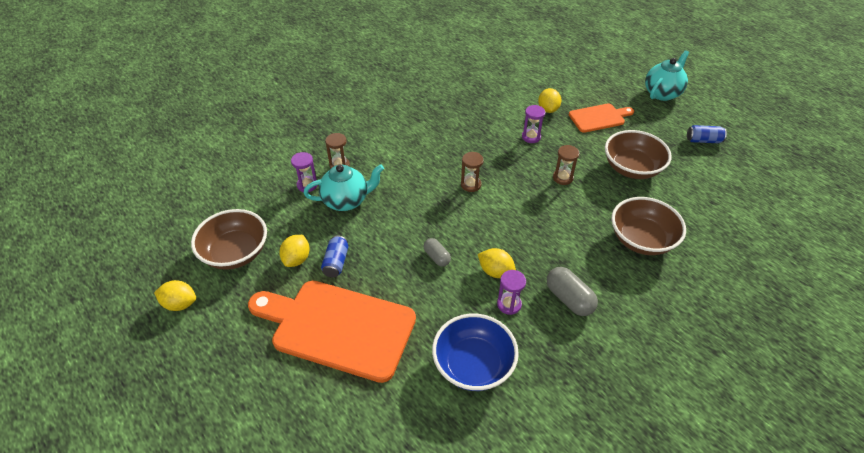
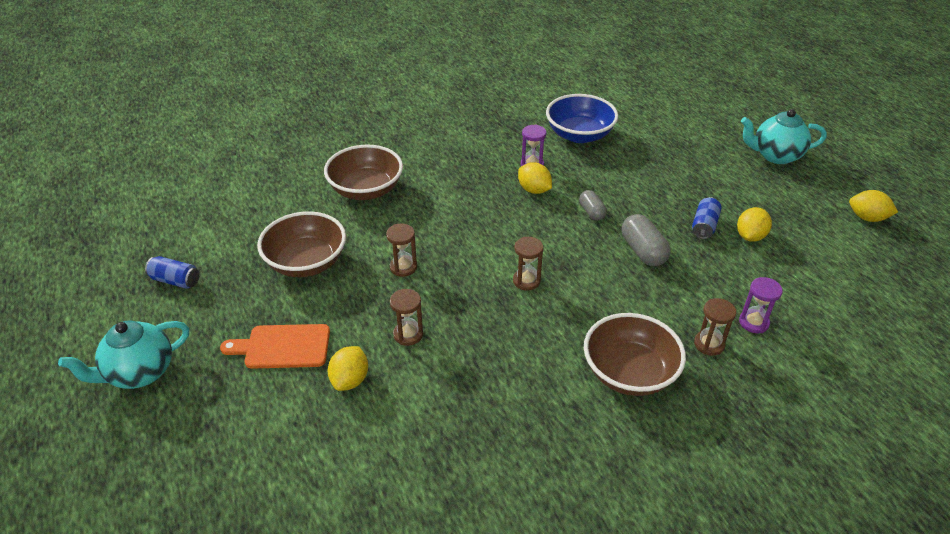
camera: 165 degrees left, 5 degrees down
brown bowl [191,209,267,270] -> brown bowl moved to [584,313,686,396]
orange cutting board [248,280,416,383] -> none
turquoise teapot [304,164,384,211] -> turquoise teapot moved to [741,109,827,164]
purple hourglass [522,105,545,143] -> brown hourglass [390,289,423,346]
grey capsule [547,267,598,316] -> grey capsule moved to [622,214,670,266]

